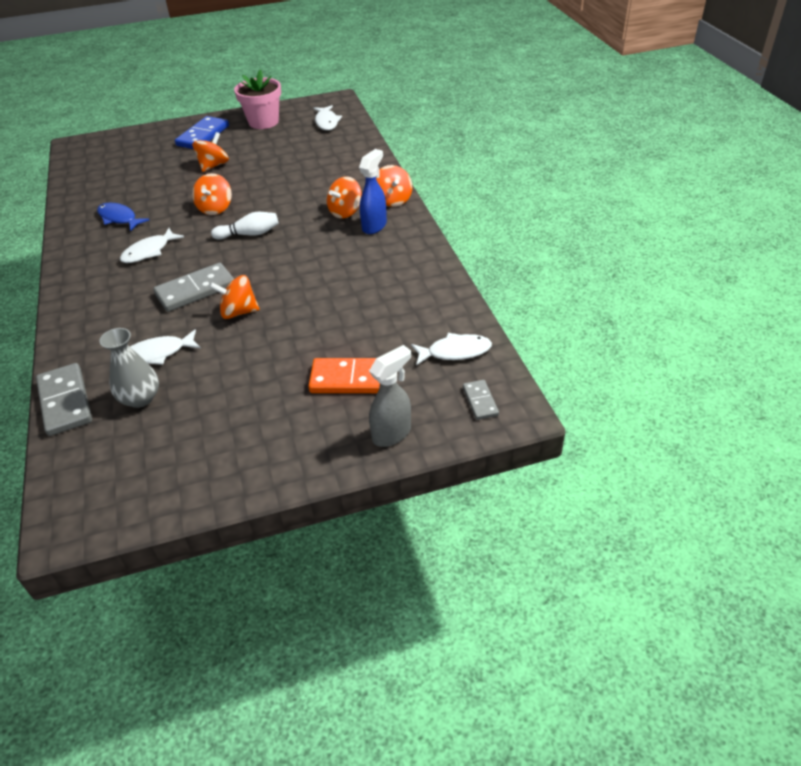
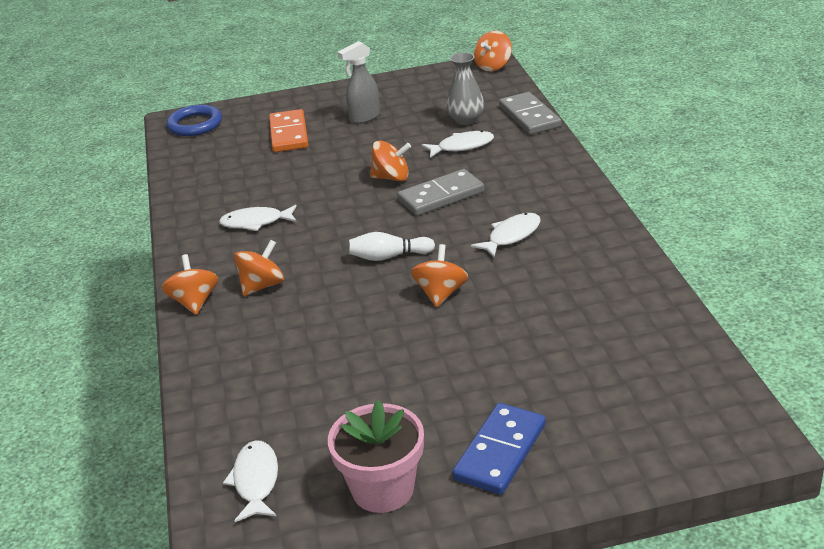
camera: 175 degrees left, 10 degrees down
blue fish [97,202,149,231] -> none
orange spinning top [192,132,229,172] -> orange spinning top moved to [474,31,512,71]
orange domino [308,358,380,393] -> orange domino turned 75 degrees clockwise [269,109,309,152]
blue spray bottle [359,149,387,234] -> none
grey spray bottle [369,345,411,447] -> grey spray bottle moved to [338,41,380,124]
white fish [411,333,492,366] -> white fish moved to [219,205,297,231]
grey domino [463,380,499,420] -> blue ring [166,105,222,136]

